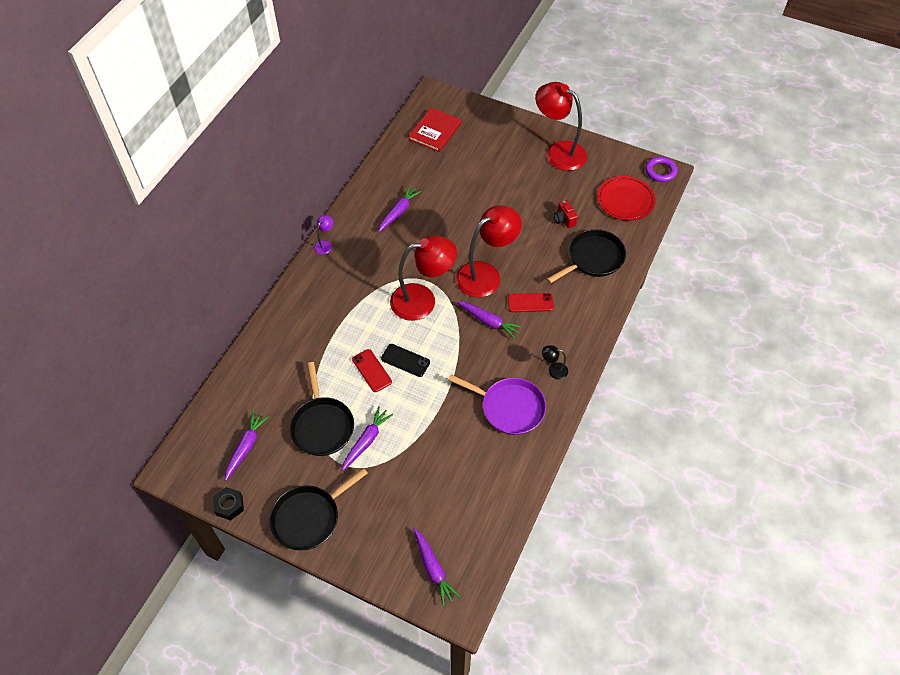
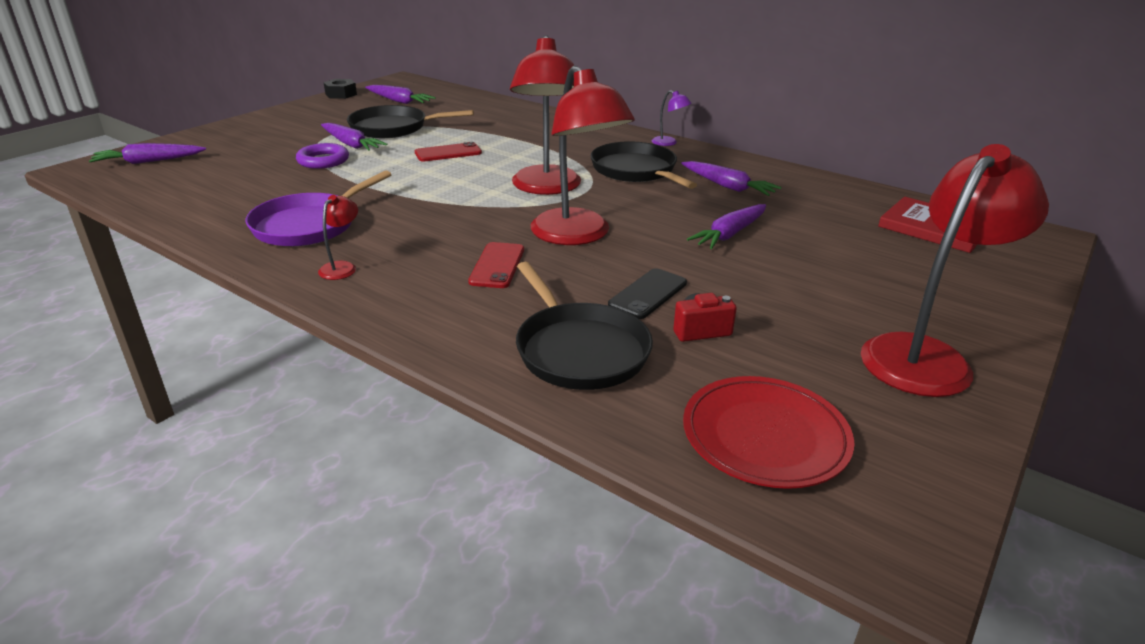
camera: 100 degrees right, 25 degrees down
black pan [270,468,368,550] -> black pan moved to [590,142,697,189]
black phone [381,344,430,377] -> black phone moved to [608,268,687,319]
purple carrot [456,301,523,339] -> purple carrot moved to [687,204,766,249]
black lamp [542,345,568,380] -> red lamp [318,195,358,280]
purple ring [645,157,678,182] -> purple ring moved to [296,143,349,169]

